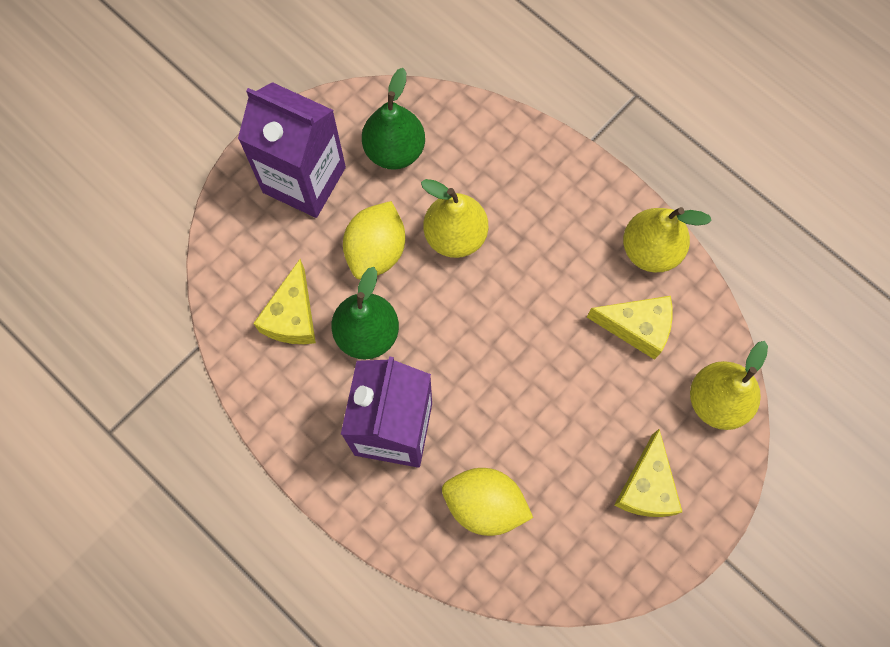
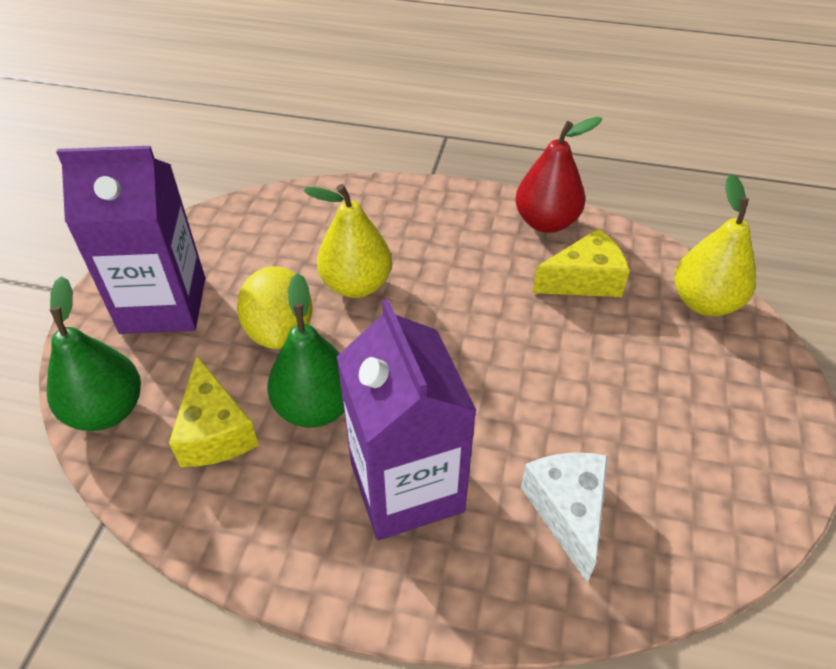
camera: 30 degrees left, 25 degrees down
green pear [362,68,425,170] -> green pear moved to [47,276,141,431]
yellow lemon [442,468,533,536] -> white cheese [521,453,608,583]
yellow cheese [614,429,682,517] -> none
yellow pear [623,207,712,272] -> red pear [515,117,602,233]

